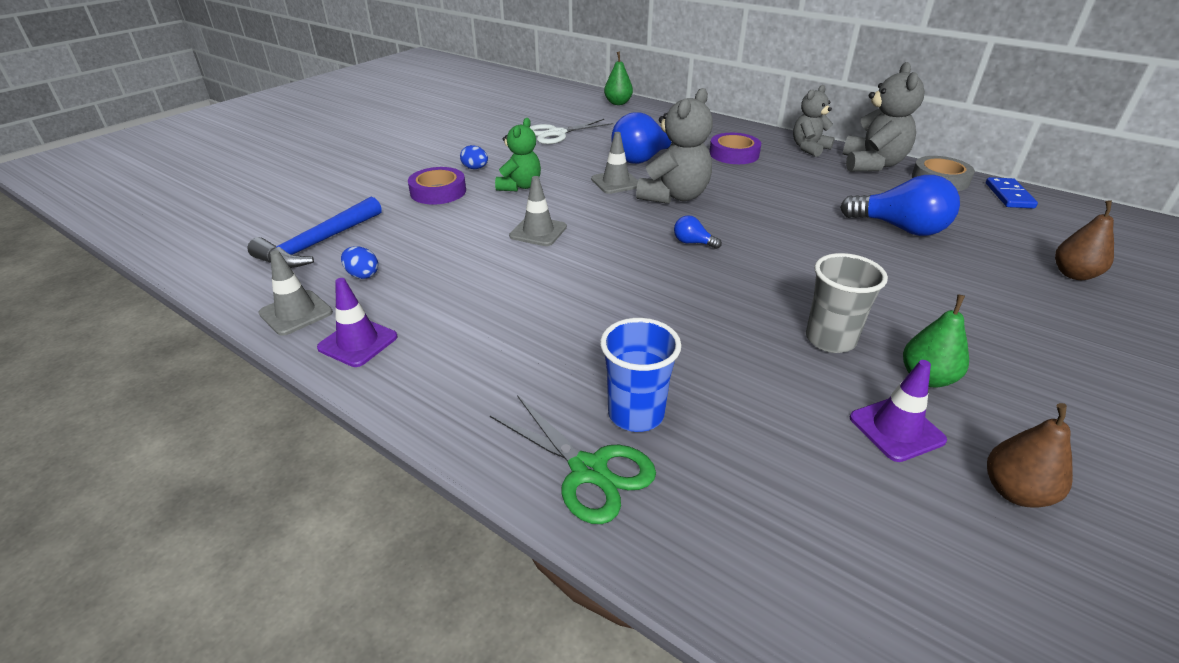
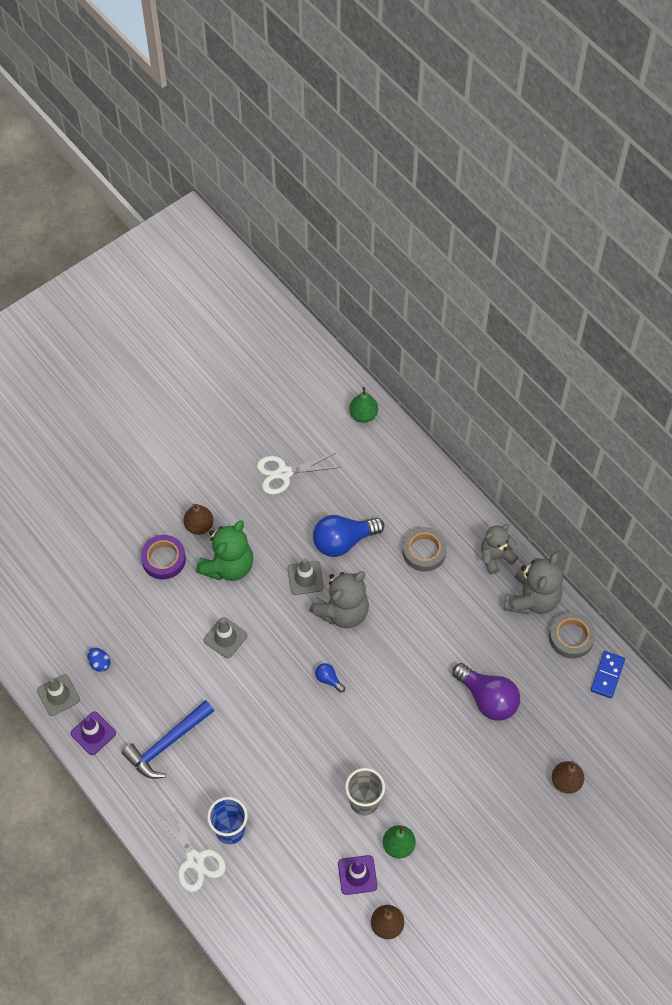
camera: 15 degrees right, 25 degrees up
blue hammer [248,197,382,268] -> blue hammer moved to [122,700,214,779]
blue egg [460,145,488,169] -> brown pear [183,504,214,535]
green scissors [490,395,656,524] -> white scissors [158,805,226,892]
green teddy bear [495,118,541,191] -> green teddy bear [196,520,253,581], size x1.52
purple tape [709,133,761,164] -> grey tape [402,527,447,572]
blue light bulb [840,175,960,236] -> purple light bulb [452,663,520,721]

